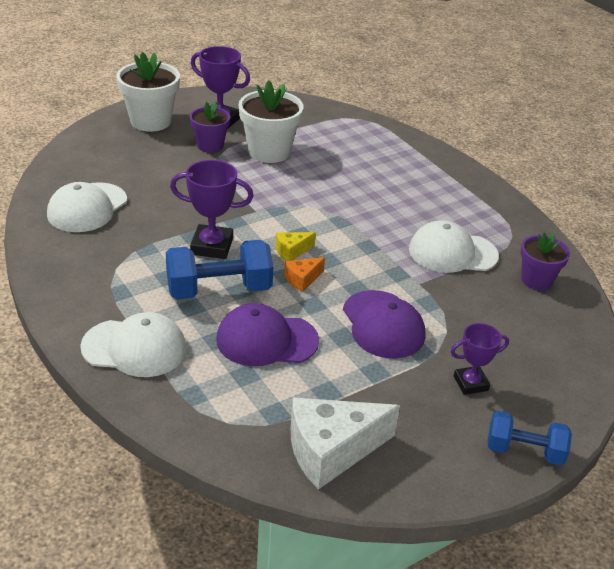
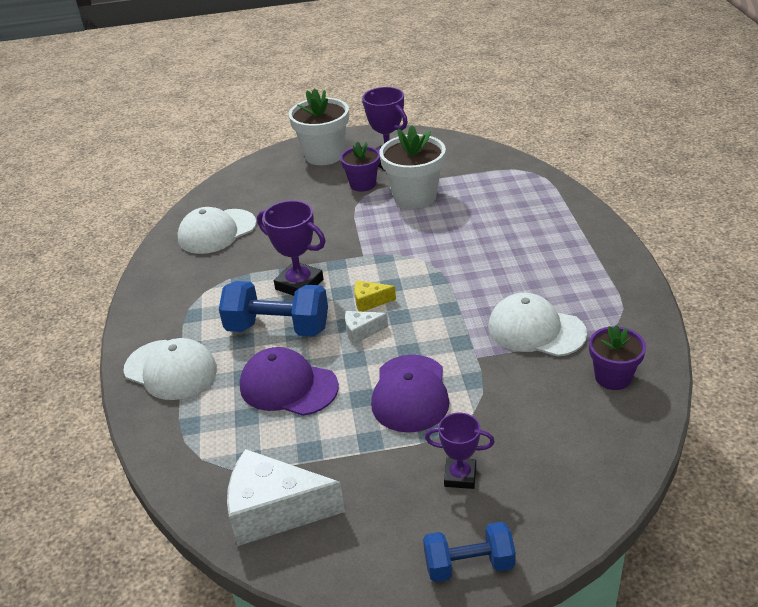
camera: 30 degrees right, 0 degrees up
orange cheese [284,257,325,292] -> white cheese [345,311,388,345]
blue dumbbell [487,411,572,465] -> blue dumbbell turned 45 degrees counterclockwise [423,522,516,582]

